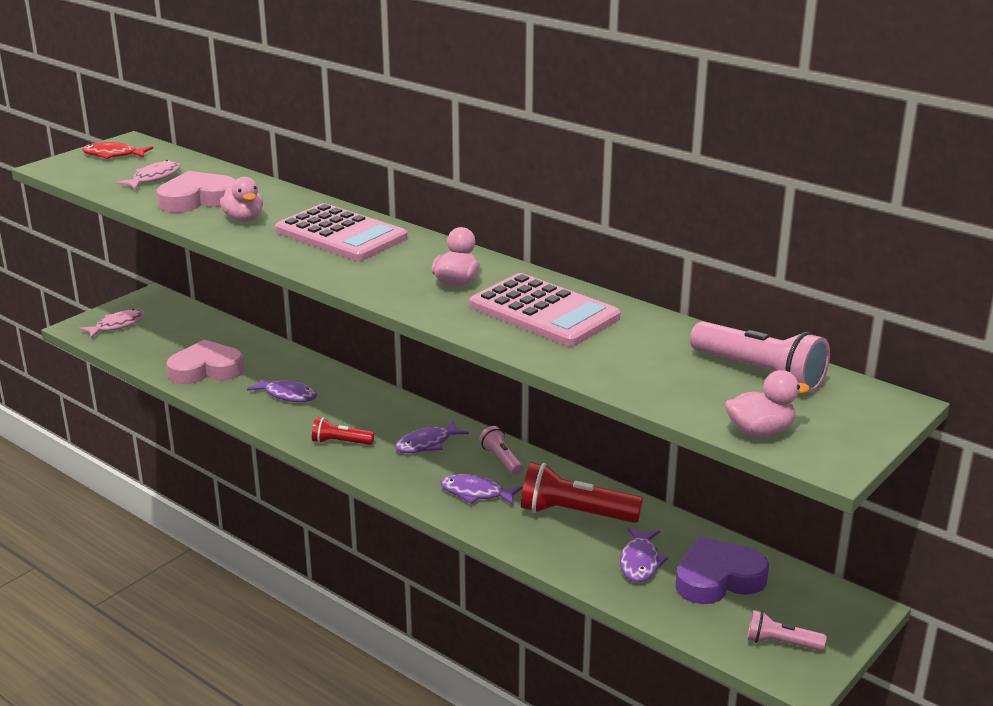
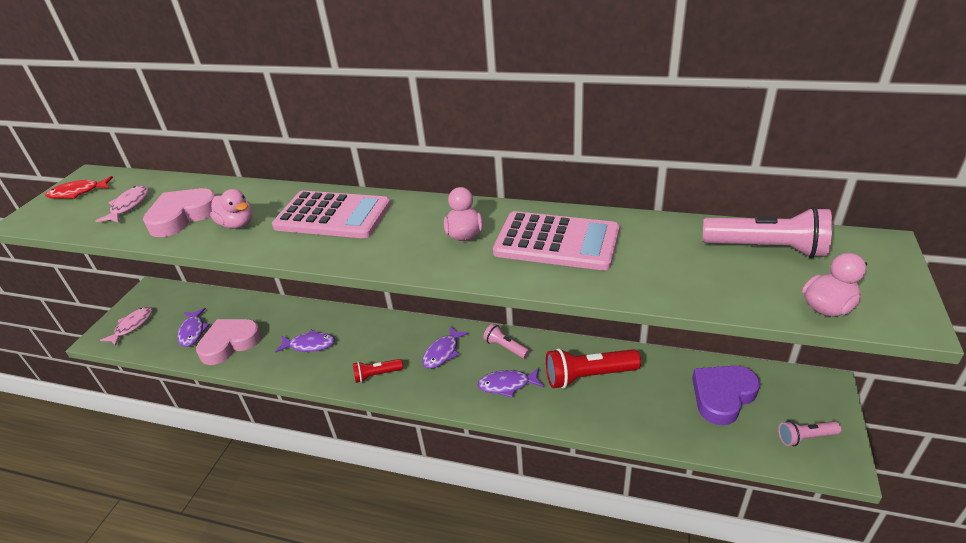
camera: 20 degrees left, 10 degrees up
purple fish [620,527,668,582] -> purple fish moved to [177,308,210,347]

